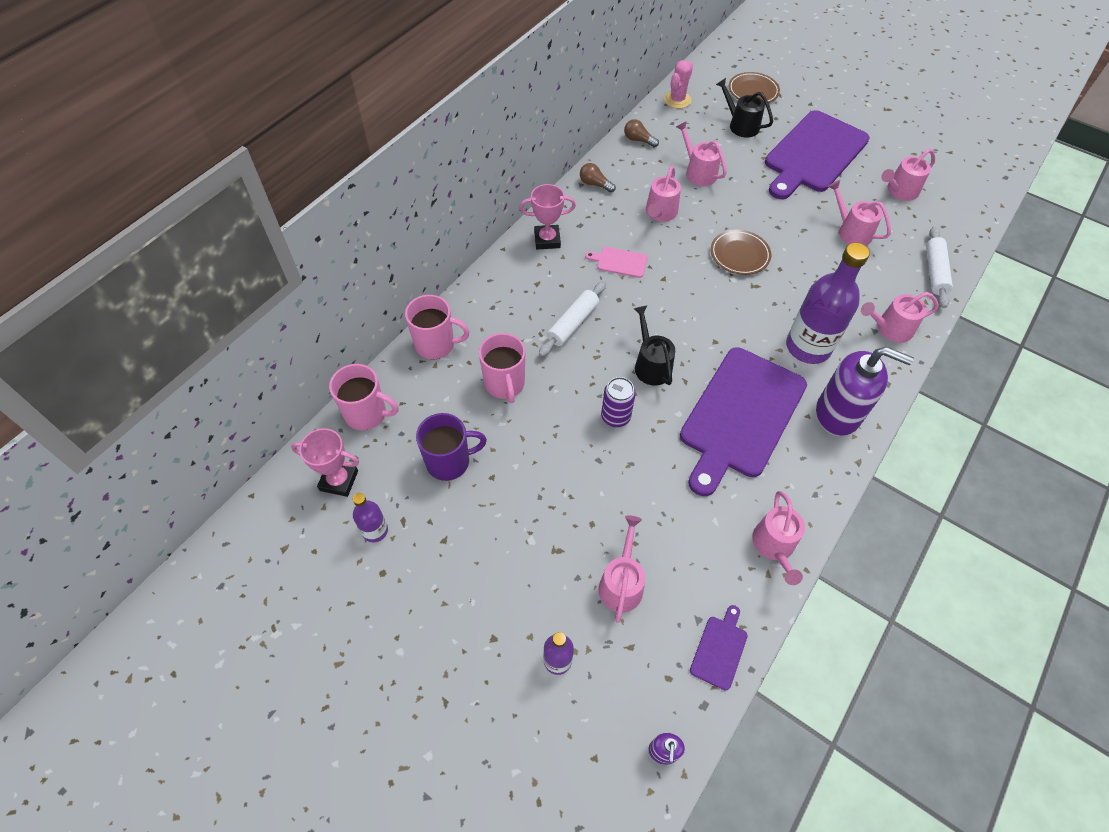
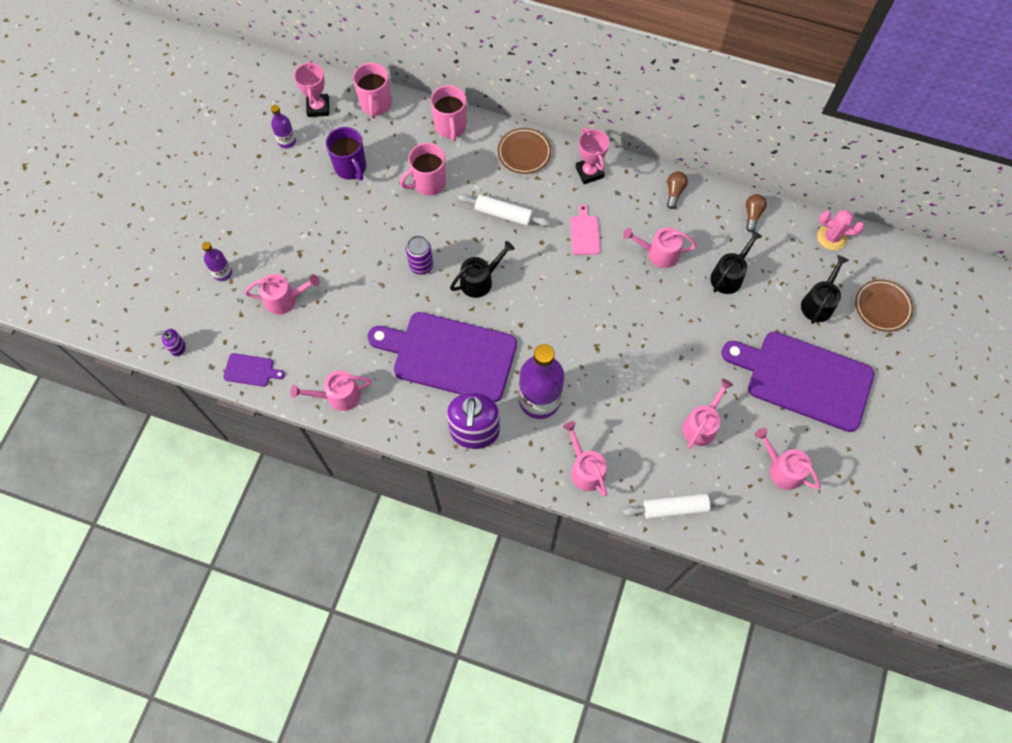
camera: 75 degrees right, 10 degrees up
pink watering can [676,121,727,186] -> black watering can [710,230,762,294]
brown plate [711,230,771,275] -> brown plate moved to [498,128,551,174]

